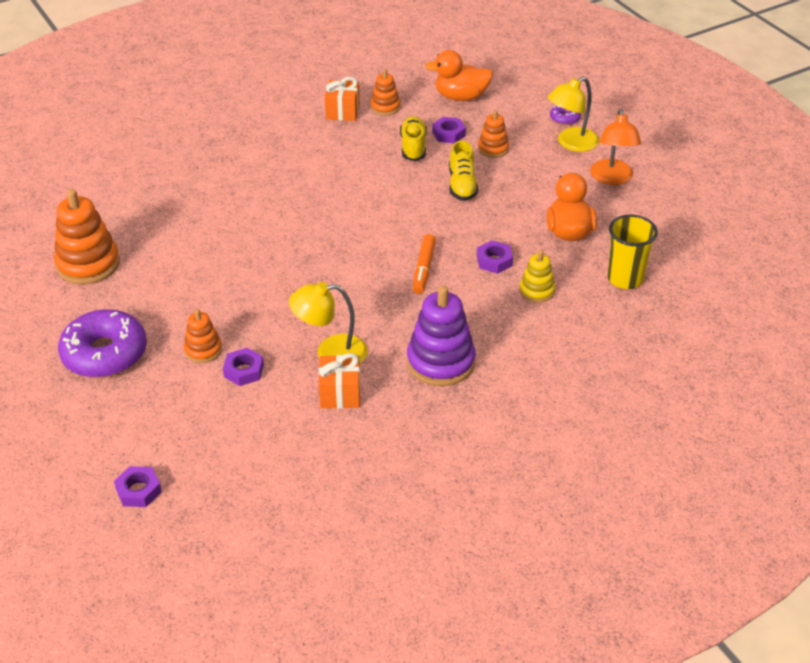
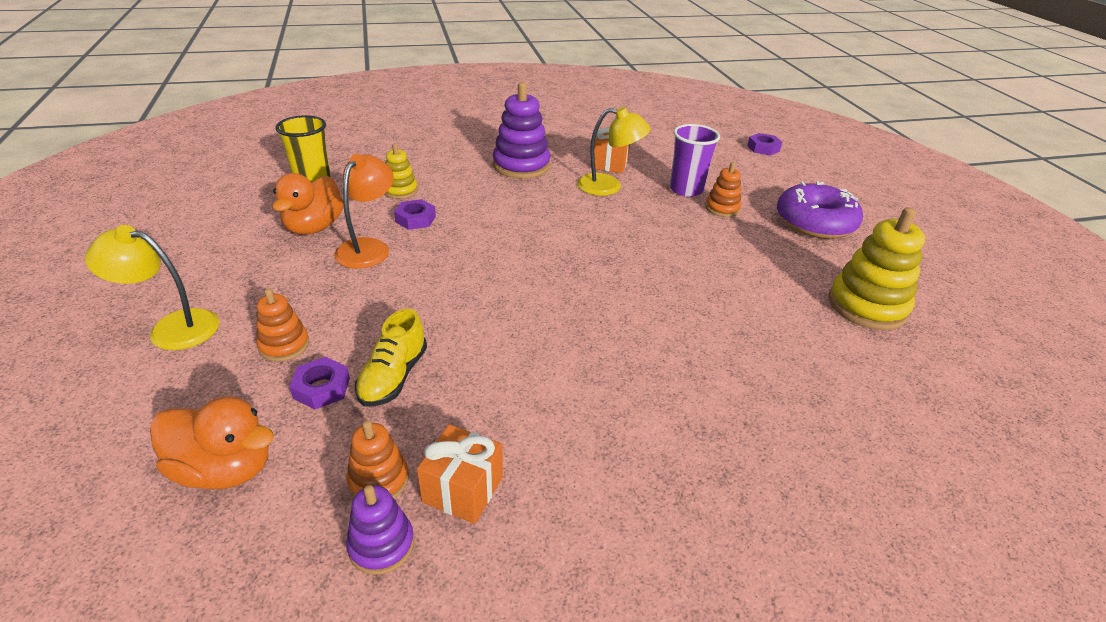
camera: 165 degrees left, 5 degrees down
orange stacking toy [54,189,120,284] -> yellow stacking toy [828,207,925,330]
purple nut [223,348,264,386] -> purple cup [670,124,720,197]
orange marker [413,234,436,294] -> none
yellow shoe [449,141,478,201] -> none
yellow lamp [548,77,599,152] -> yellow lamp turned 150 degrees counterclockwise [85,225,219,350]
purple donut [550,105,581,125] -> none
orange lamp [590,109,641,185] -> orange lamp moved to [334,154,394,269]
none -> purple stacking toy [346,485,414,575]

